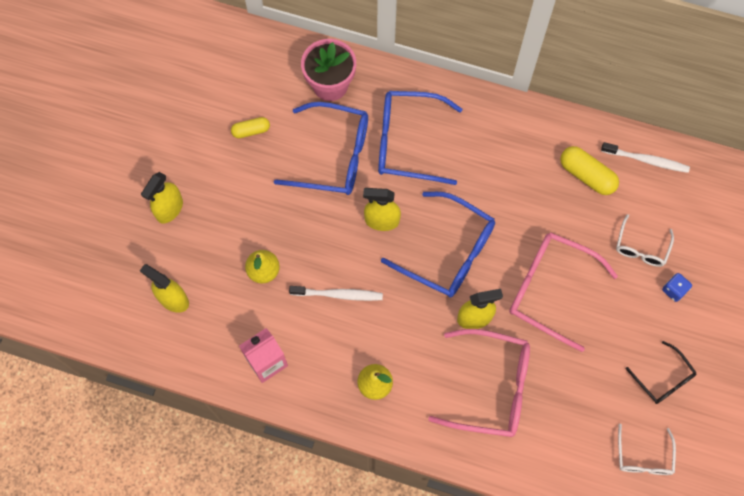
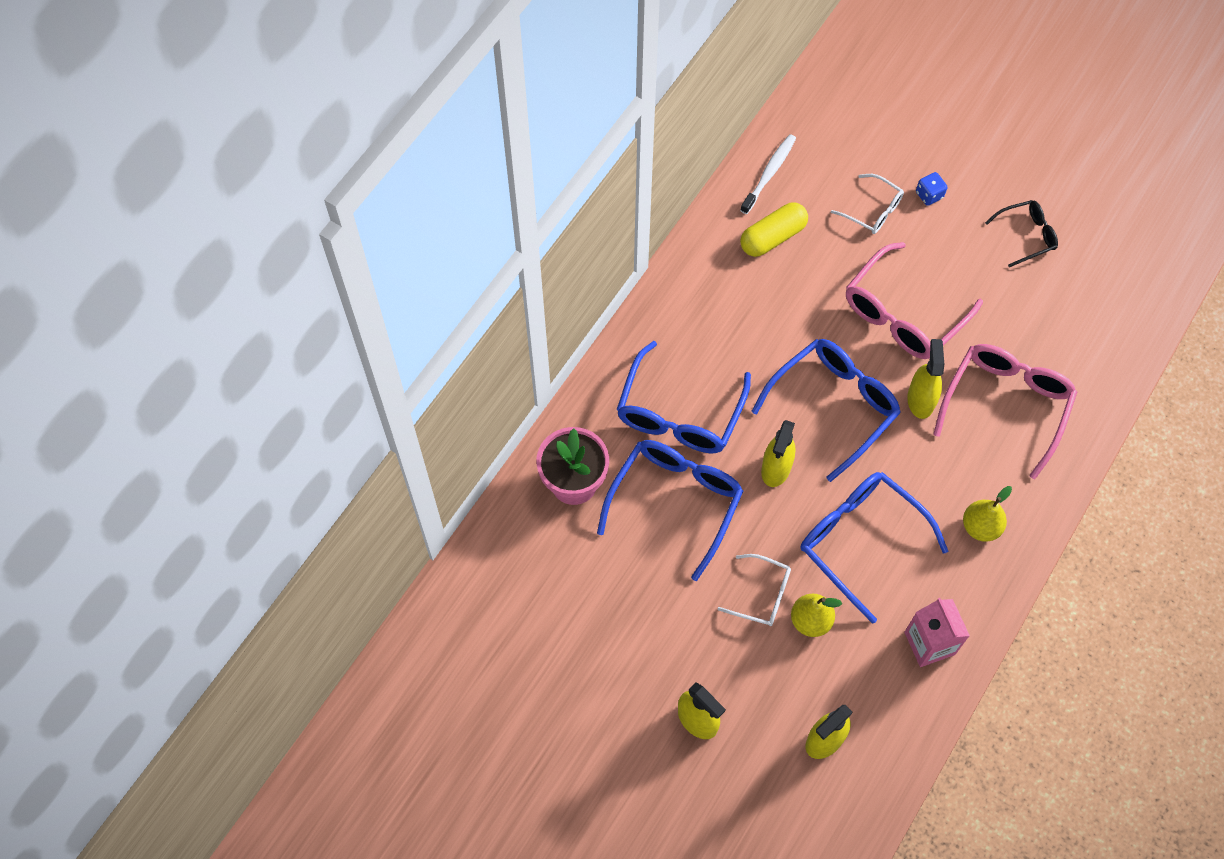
camera: 75 degrees left, 5 degrees down
yellow capsule [231,117,270,138] -> none
white toothbrush [289,286,383,301] -> blue glasses [801,472,949,624]
white glasses [618,424,676,475] -> white glasses moved to [717,554,791,626]

